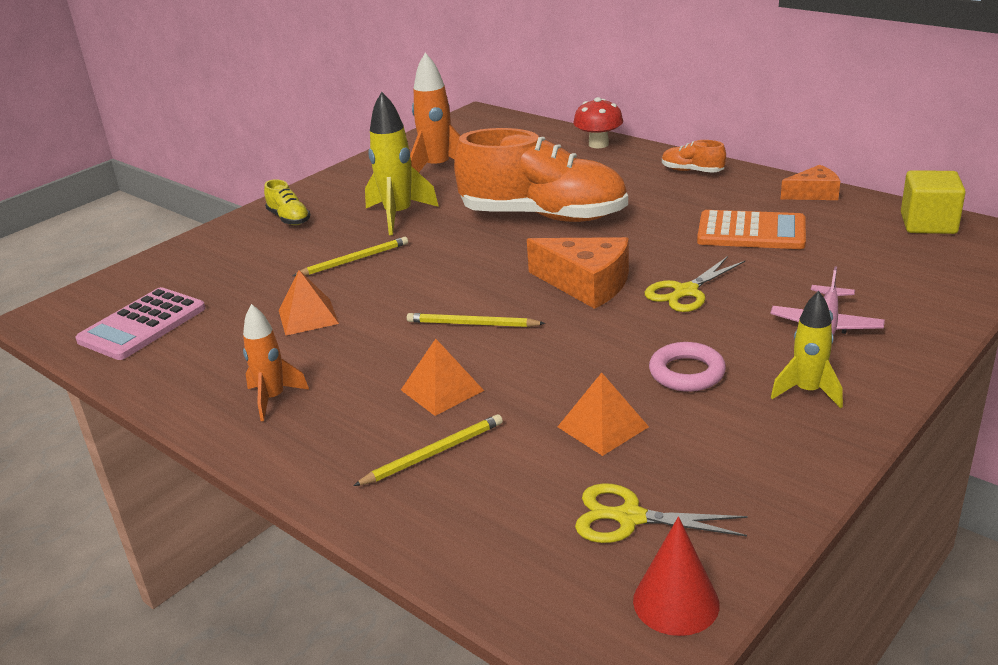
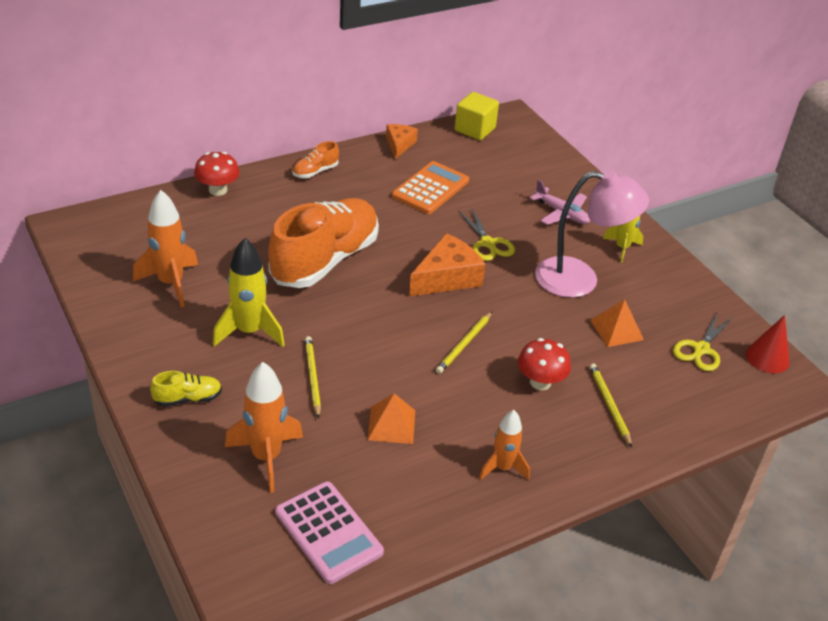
camera: 75 degrees left, 10 degrees up
orange pyramid [401,339,484,416] -> red mushroom [518,338,571,390]
pink ring [649,342,726,392] -> pink lamp [535,170,649,298]
none -> orange rocket [225,362,303,493]

